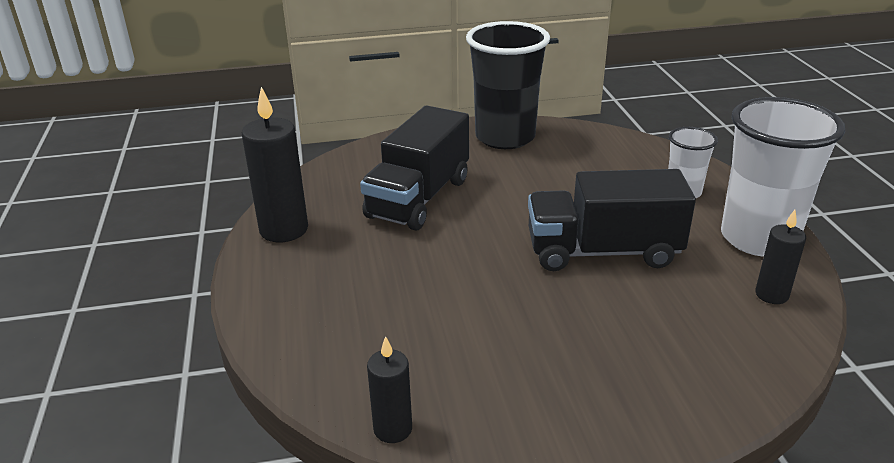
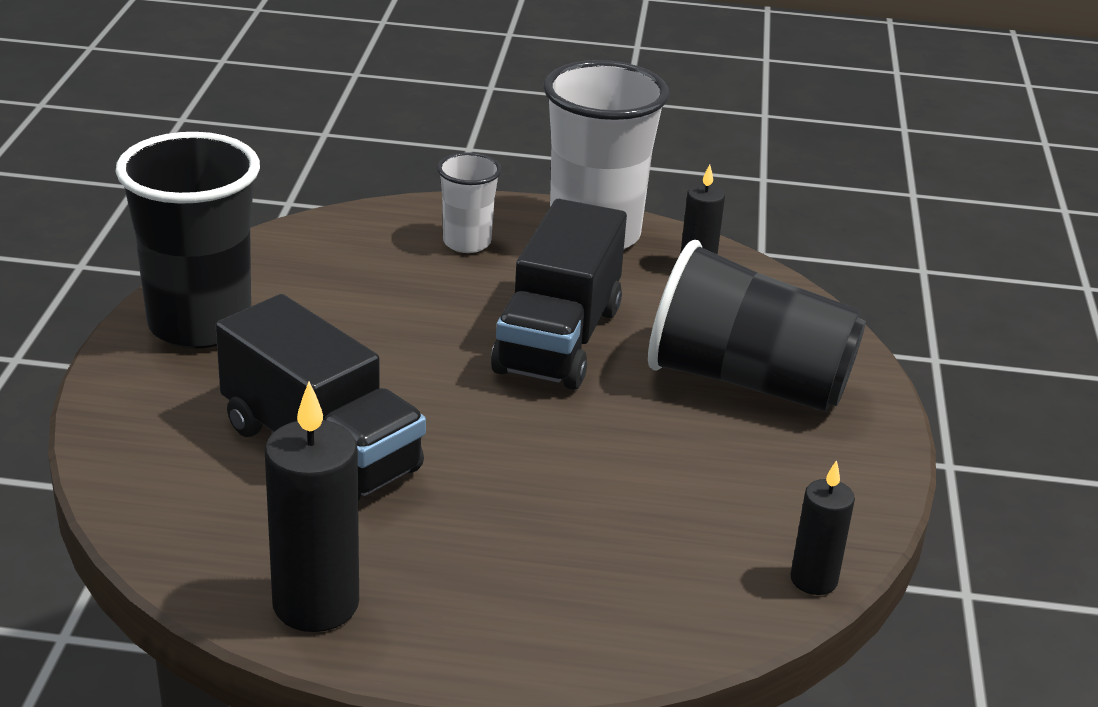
camera: 75 degrees left, 0 degrees up
none -> black cup [648,240,866,412]

